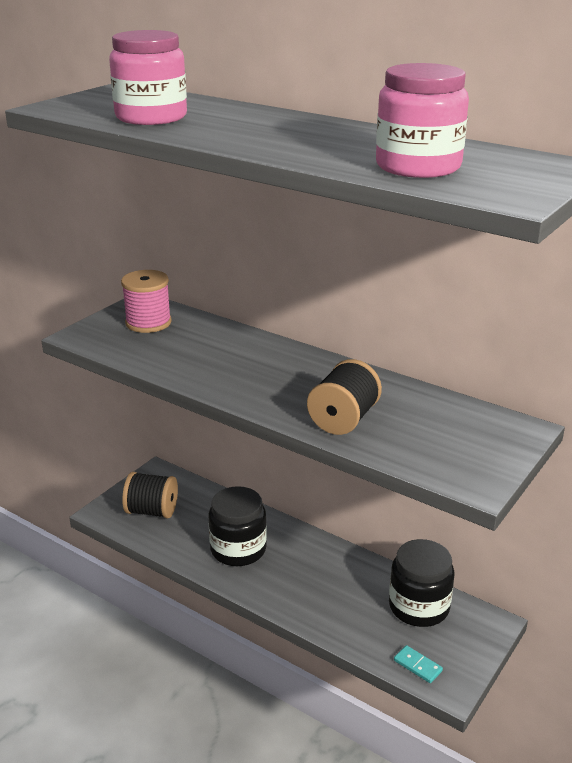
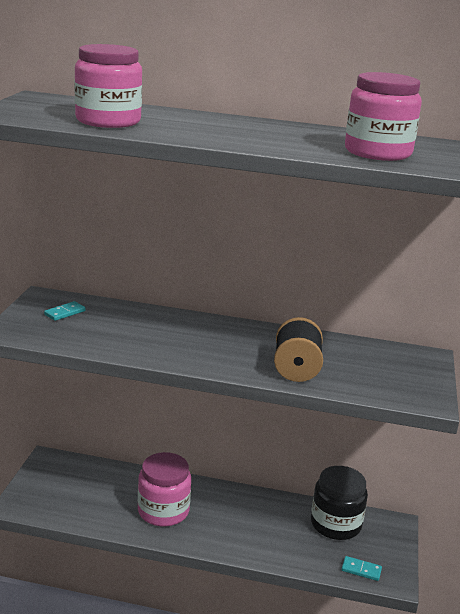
camera: 25 degrees left, 5 degrees down
pink spool [121,270,172,333] -> turquoise domino [44,301,85,321]
black spool [122,472,178,519] -> none
black jar [208,486,267,566] -> pink jar [138,452,191,526]

